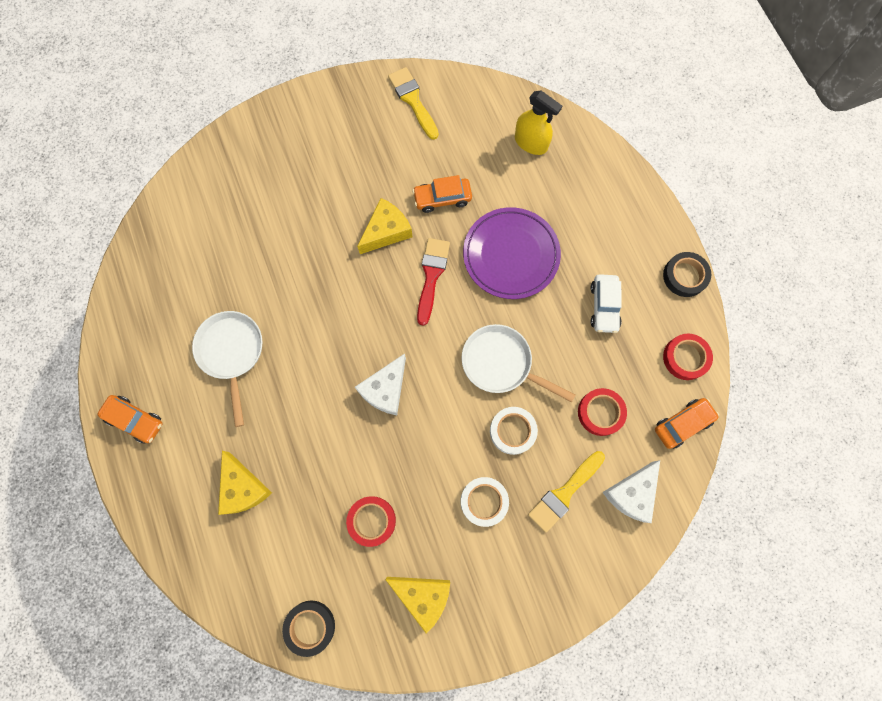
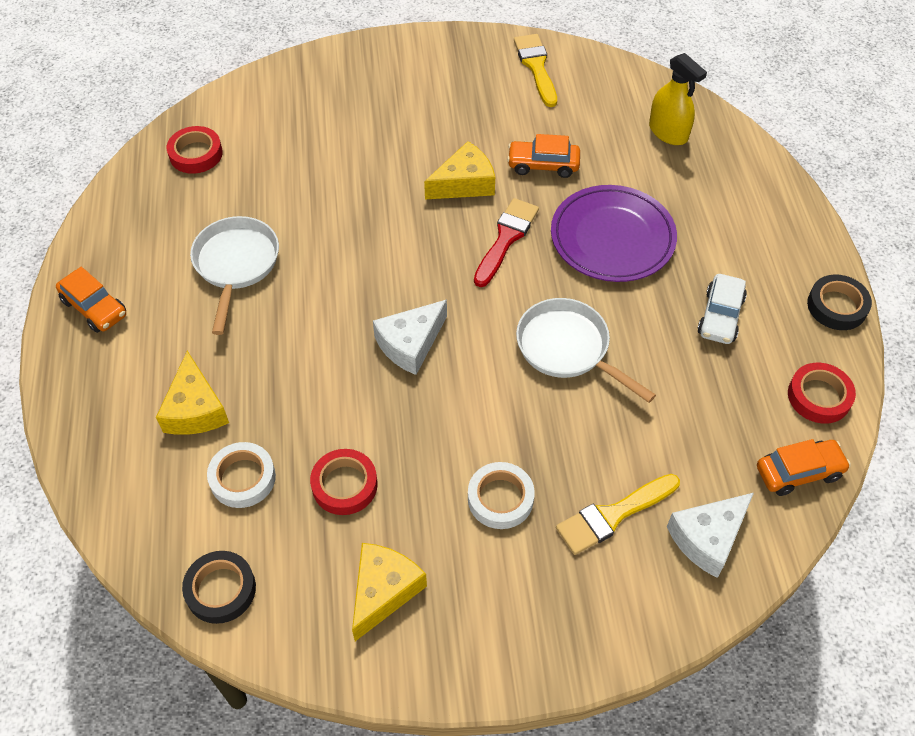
camera: 15 degrees right, 20 degrees down
yellow cheese [385,577,450,634] -> yellow cheese turned 105 degrees counterclockwise [352,543,427,641]
white tape [490,407,538,455] -> white tape moved to [207,442,276,508]
red tape [578,388,627,436] -> red tape moved to [167,126,223,174]

